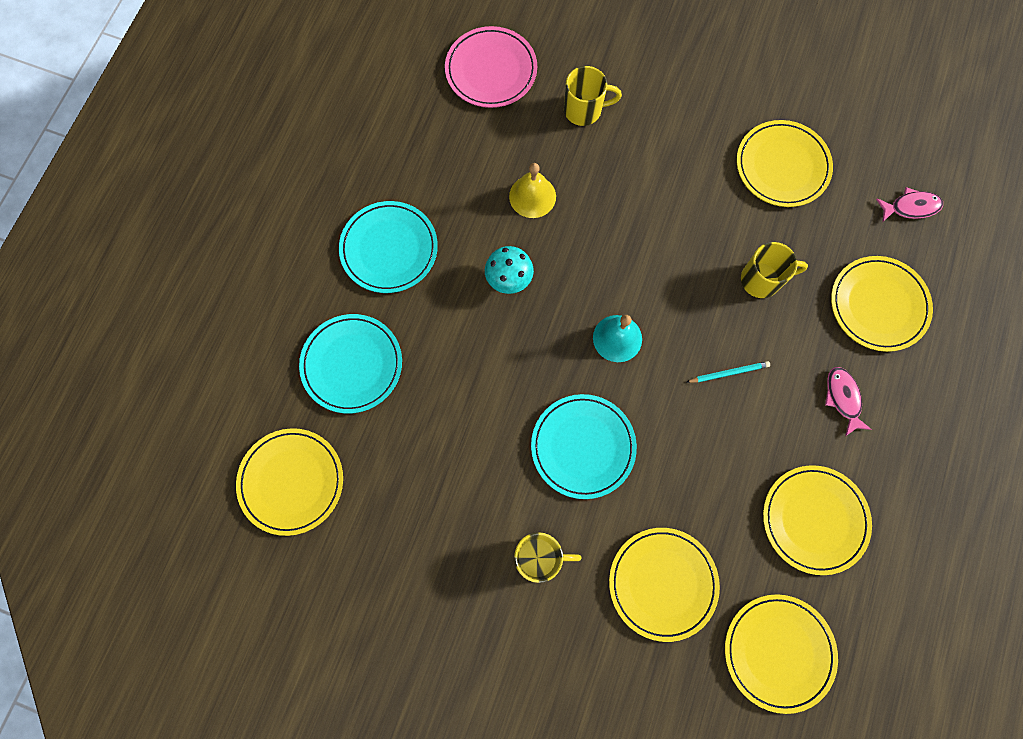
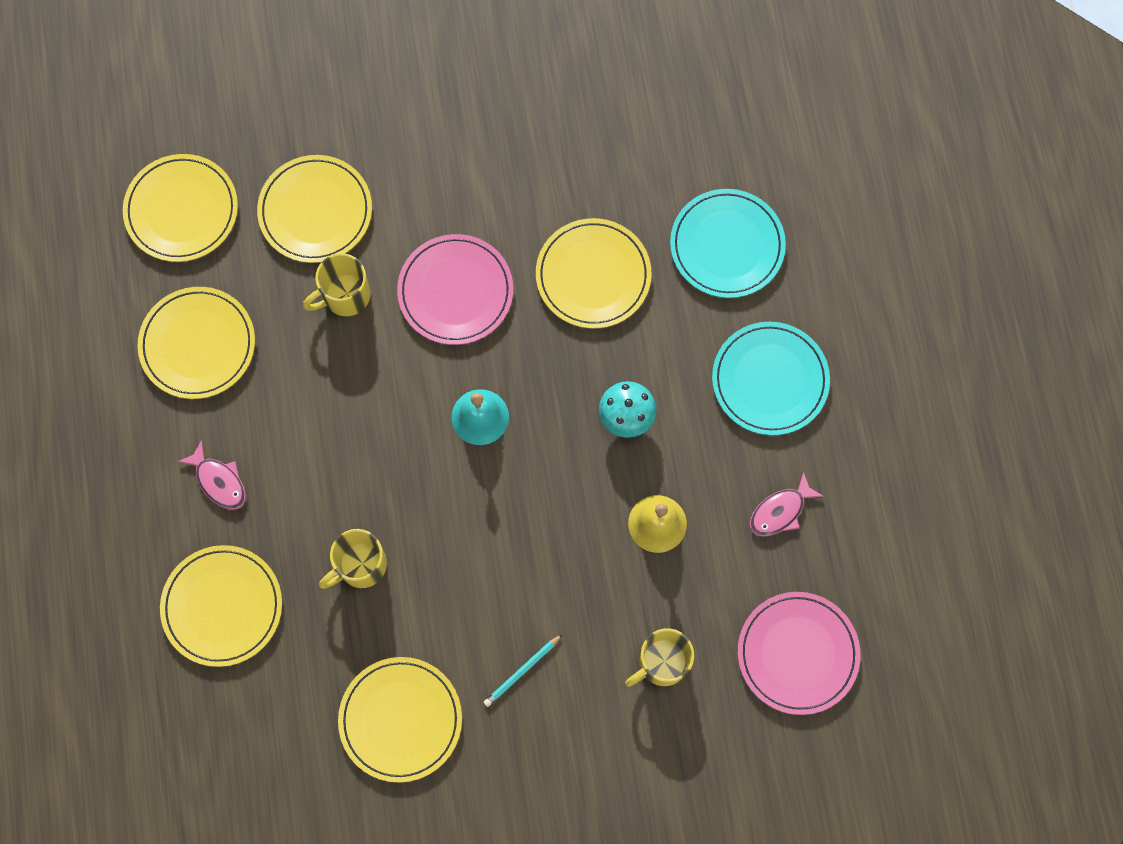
camera: 150 degrees right, 0 degrees up
yellow plate [236,428,343,536] -> yellow plate moved to [536,218,651,328]
yellow mug [514,532,582,583] -> yellow mug moved to [303,253,371,316]
turquoise plate [531,394,637,499] -> pink plate [397,234,513,345]
turquoise pencil [687,361,770,383] -> turquoise pencil moved to [484,634,562,707]
pink fish [876,187,943,222] -> pink fish moved to [750,472,824,537]

